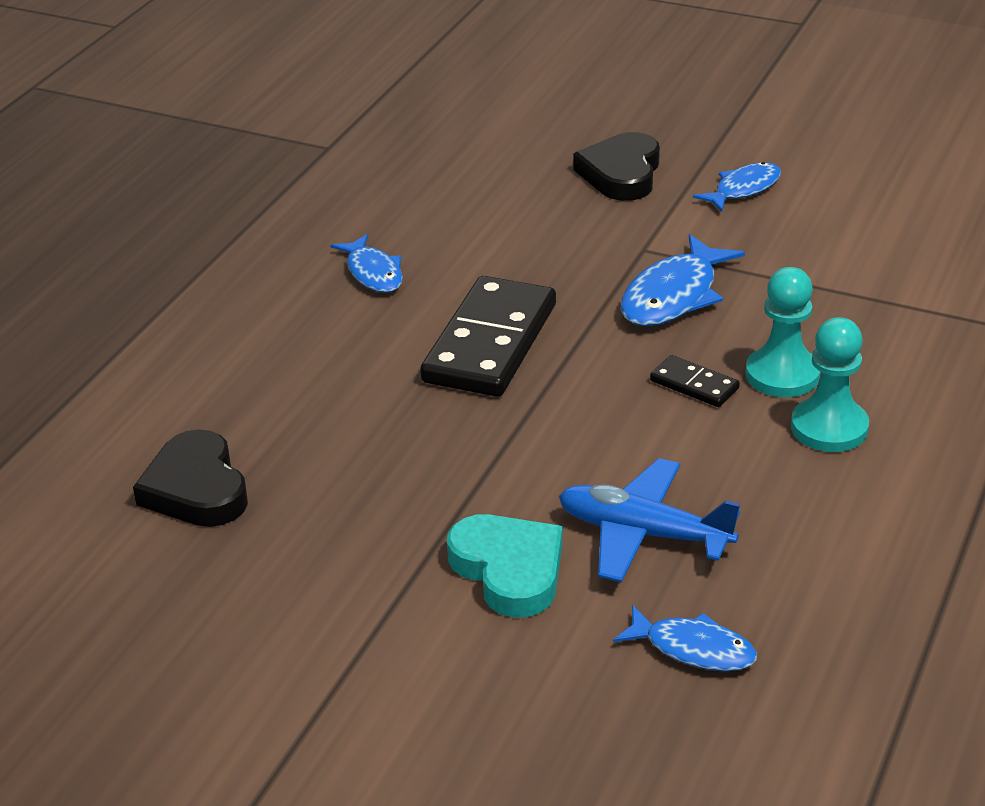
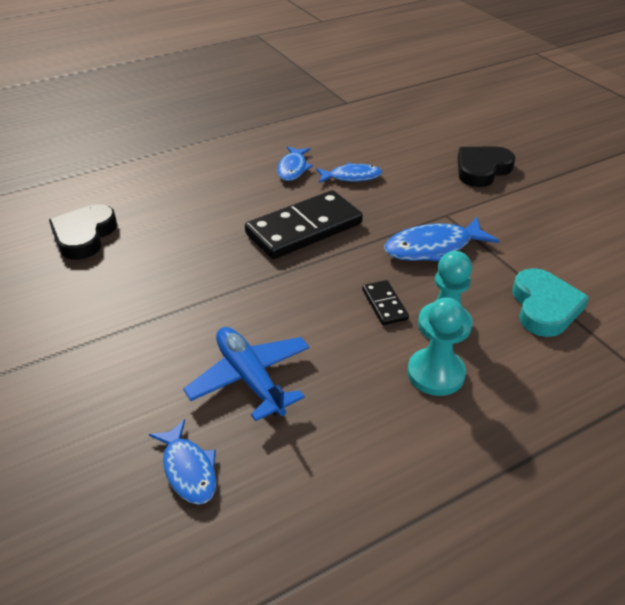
camera: 35 degrees right, 5 degrees up
turquoise heart [447,514,562,618] -> turquoise heart moved to [512,268,589,337]
blue fish [693,162,781,212] -> blue fish moved to [316,163,382,183]

